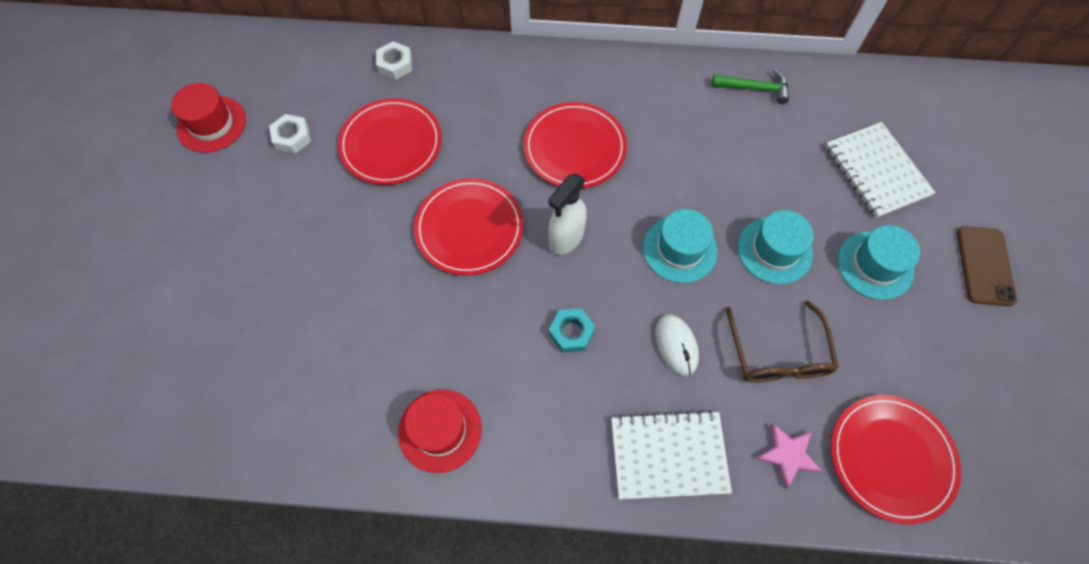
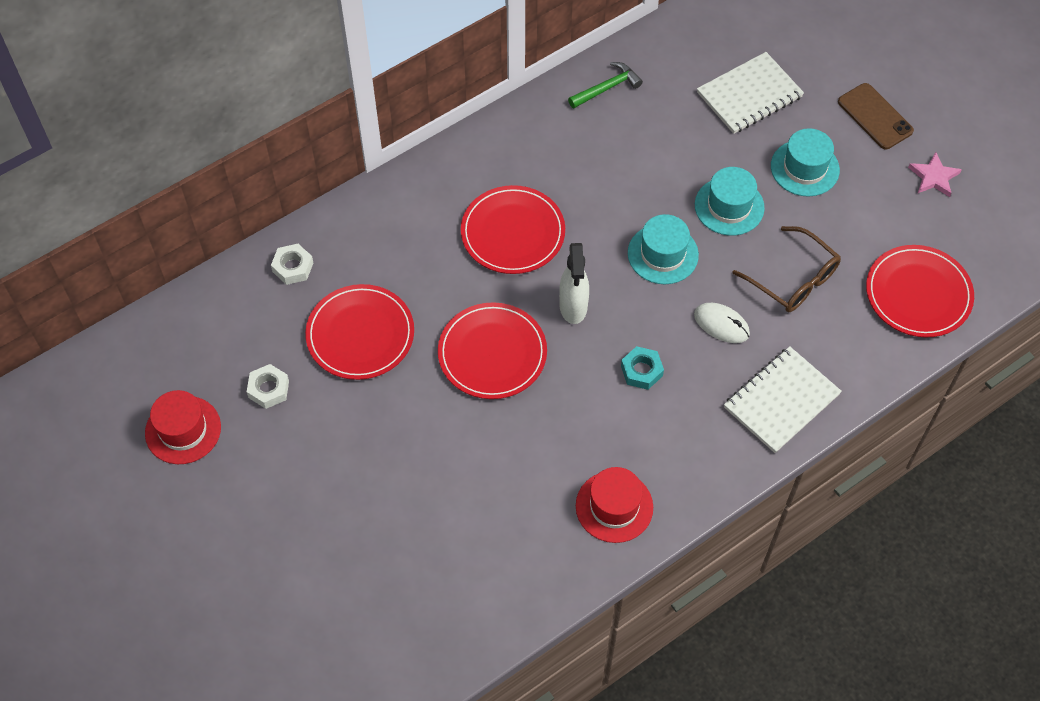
camera: 40 degrees left, 5 degrees down
pink star [755,423,822,489] -> pink star moved to [908,152,962,197]
white notebook [825,122,936,218] -> white notebook turned 60 degrees counterclockwise [697,52,804,134]

